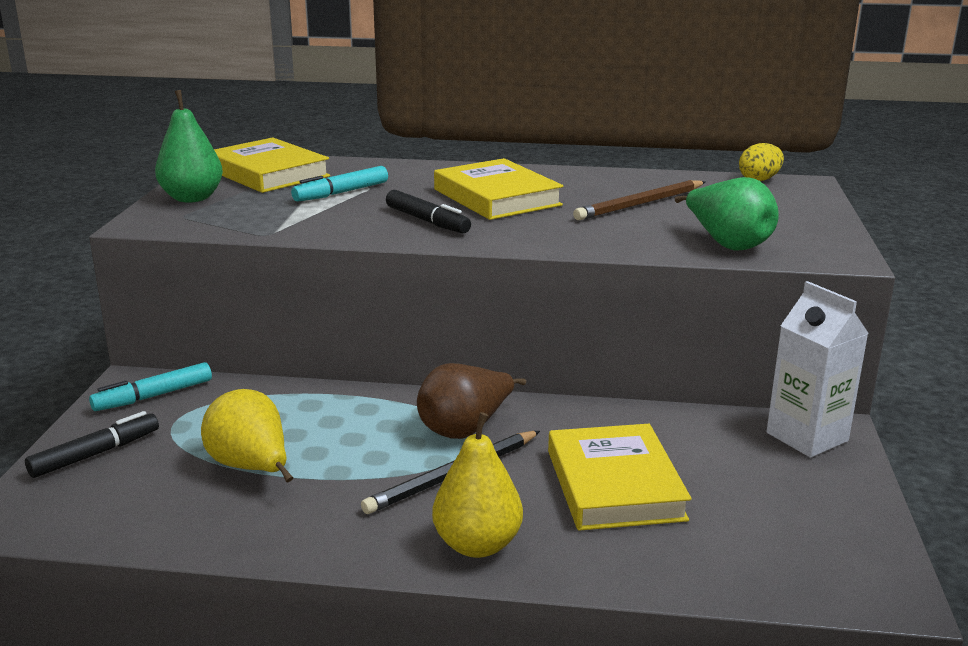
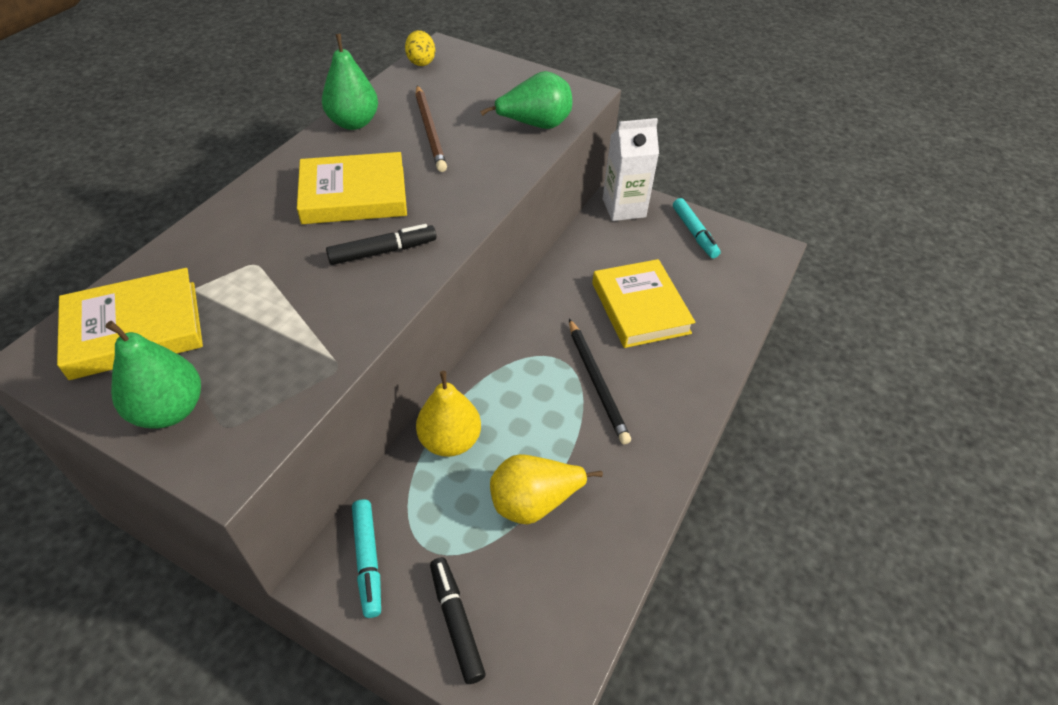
camera: 70 degrees left, 25 degrees up
turquoise marker [291,166,388,202] -> turquoise marker moved to [673,198,721,258]
brown pear [417,363,526,439] -> none
yellow pear [432,412,523,558] -> yellow pear moved to [416,371,481,457]
yellow book [548,424,692,531] -> yellow book turned 60 degrees clockwise [592,259,695,348]
none -> green pear [322,34,378,130]

